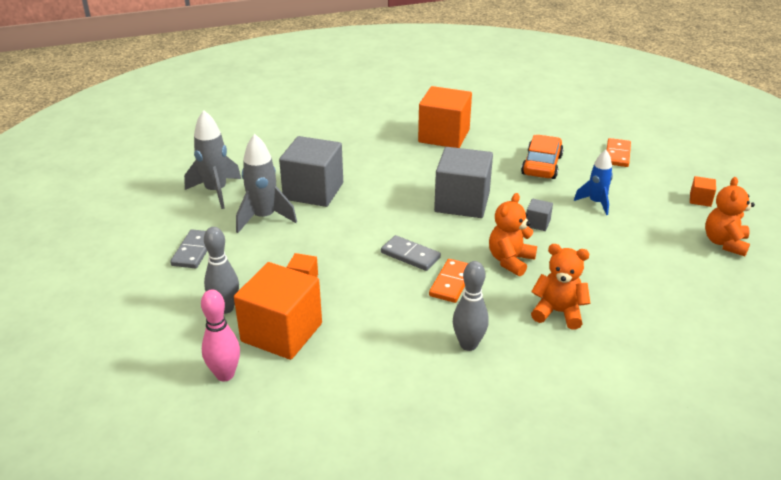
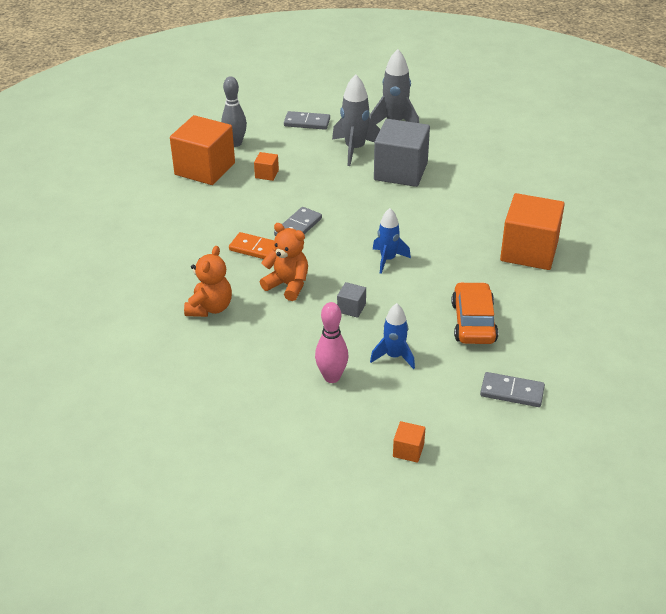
camera: 90 degrees right, 5 degrees up
pink bowling pin [201,289,240,381] -> pink bowling pin moved to [315,302,348,383]
grey cube [434,147,493,218] -> blue rocket [373,208,411,274]
grey bowling pin [453,261,489,351] -> none
orange car [521,135,564,179] -> orange car turned 105 degrees counterclockwise [451,282,498,344]
orange domino [607,138,631,167] -> grey domino [480,372,545,407]
orange teddy bear [705,177,755,256] -> none

